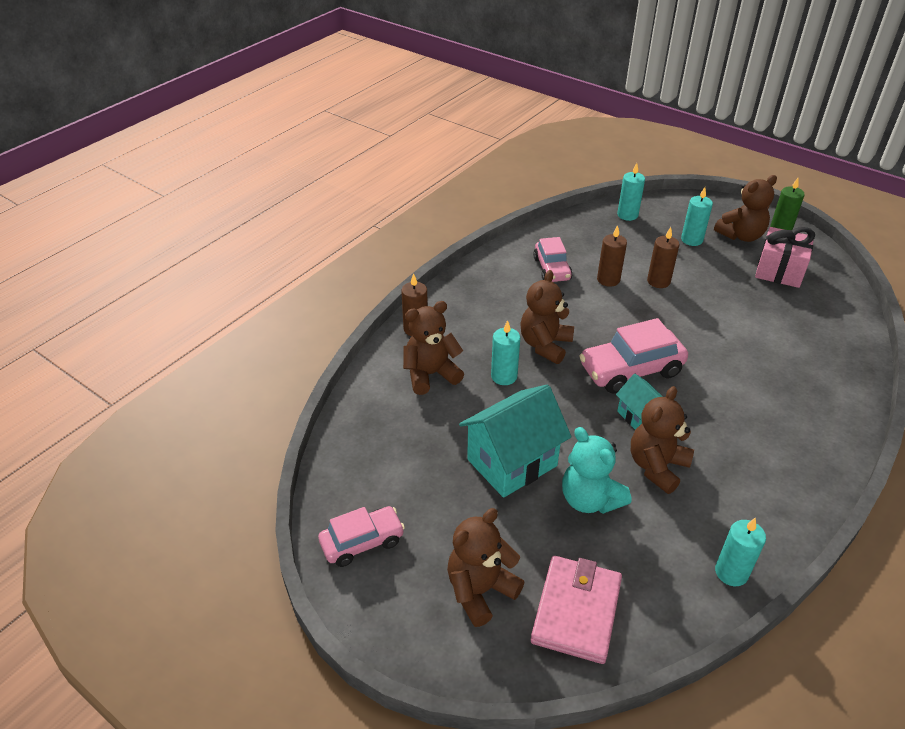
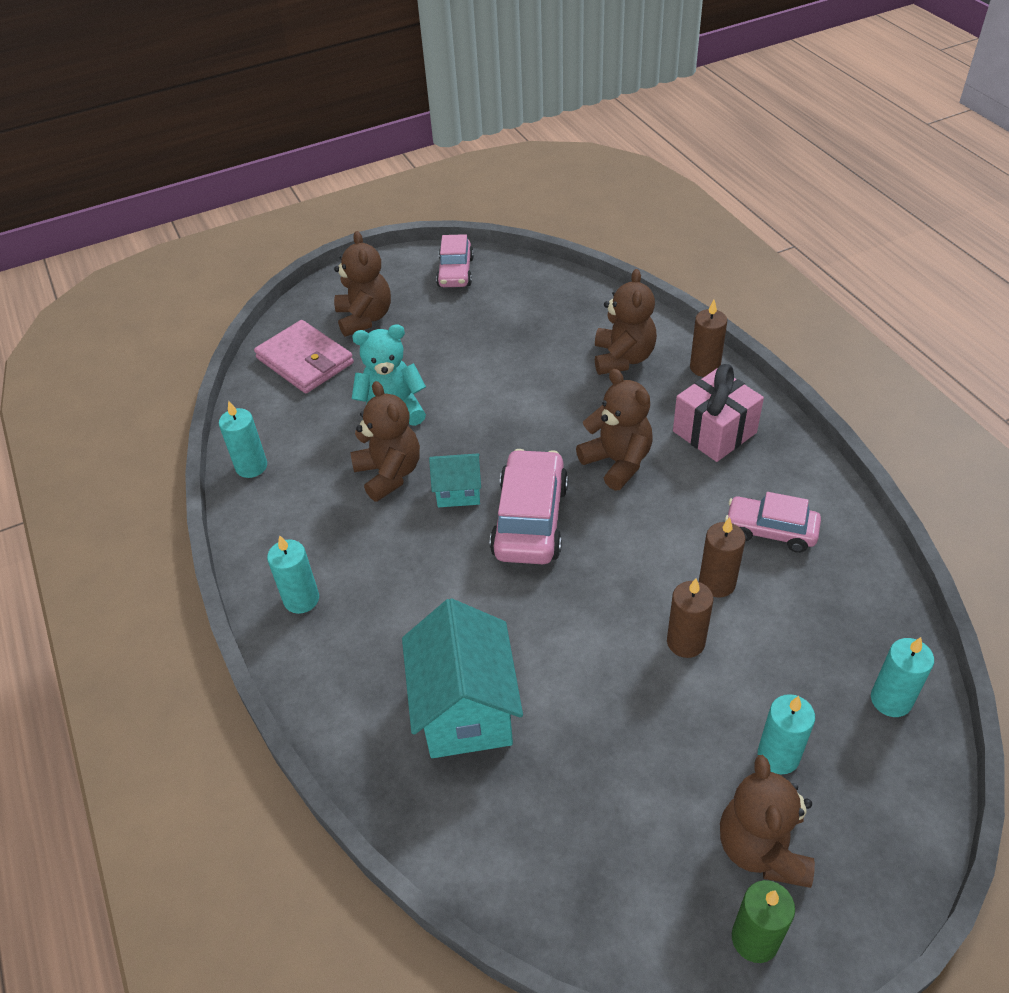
camera: 120 degrees right, 5 degrees up
turquoise house [459,385,571,498] -> turquoise house moved to [402,598,523,758]
turquoise candle [491,320,520,385] -> turquoise candle moved to [267,535,319,614]
pink gift [755,227,815,288] -> pink gift moved to [673,364,764,462]

